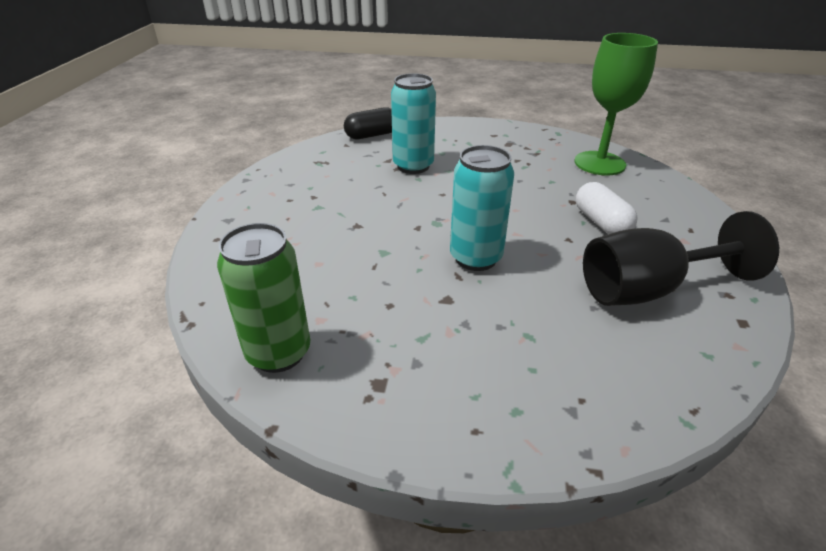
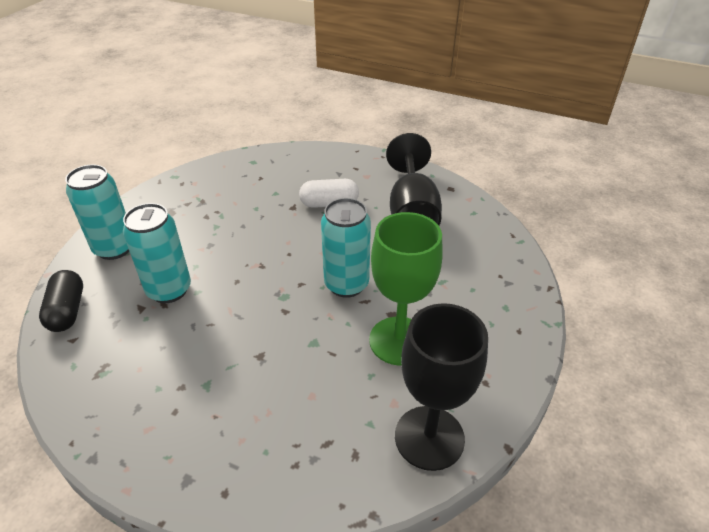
camera: 75 degrees left, 5 degrees up
green can [217,223,310,373] -> black goblet [395,303,488,471]
green goblet [574,33,658,175] -> green goblet moved to [369,212,443,366]
none -> turquoise can [65,164,129,260]

